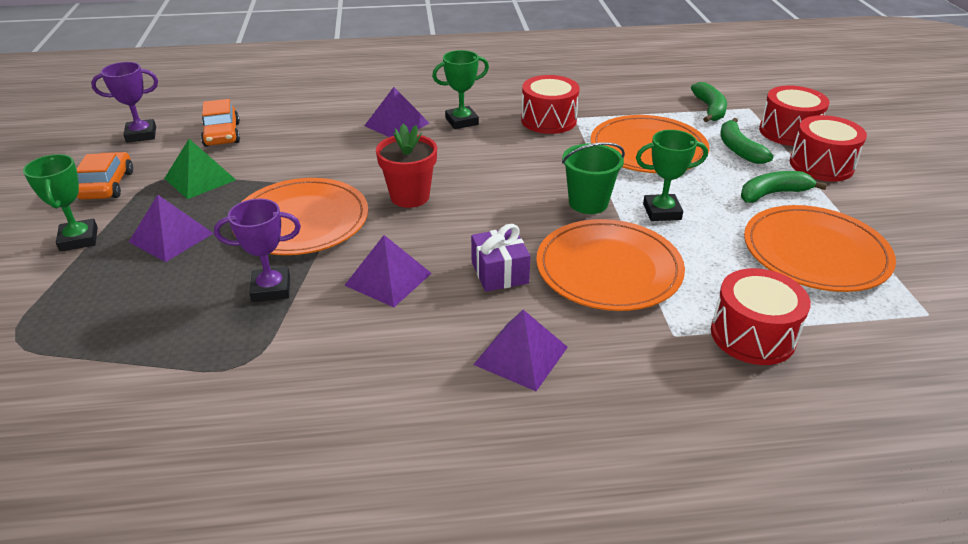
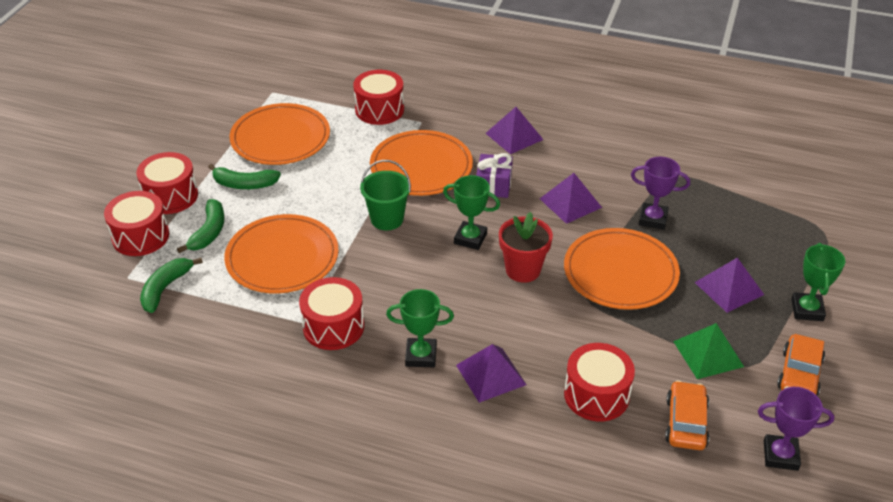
camera: 155 degrees left, 5 degrees up
green trophy [636,130,708,221] -> green trophy moved to [443,175,500,250]
none -> red drum [564,343,635,421]

